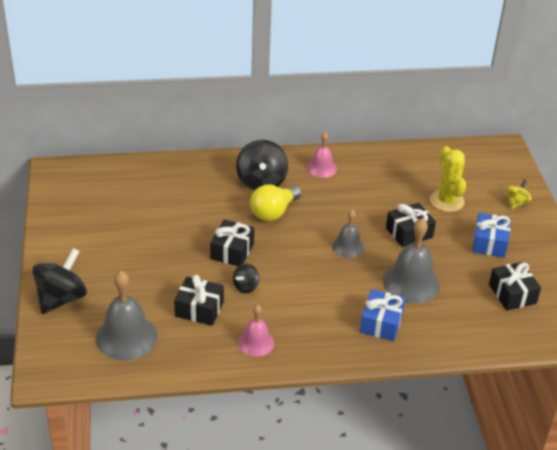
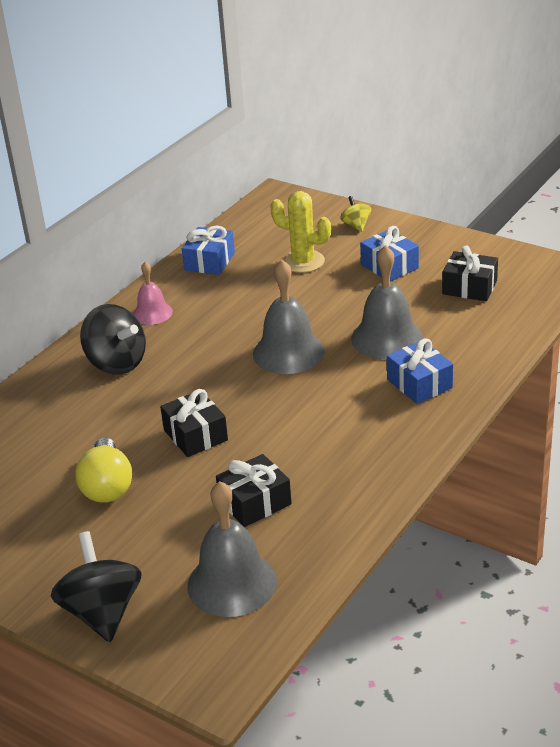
camera: 45 degrees left, 5 degrees down
black spinning top [233,263,259,293] -> none
pink bell [238,305,274,356] -> none
yellow light bulb [250,185,301,221] -> yellow light bulb moved to [75,437,132,503]
grey bell [332,209,364,258] -> grey bell [253,260,325,374], size x1.69
black gift [386,203,436,247] -> none
none -> blue gift [182,226,235,275]

